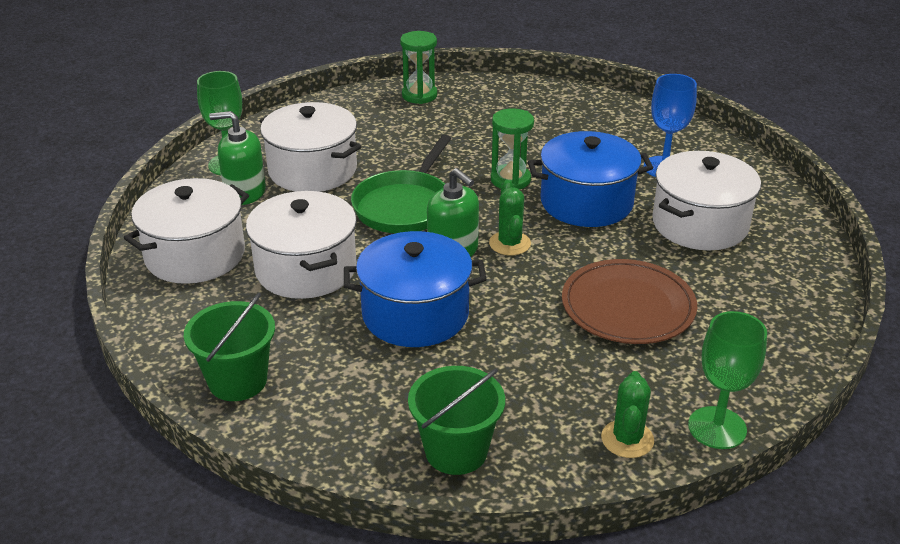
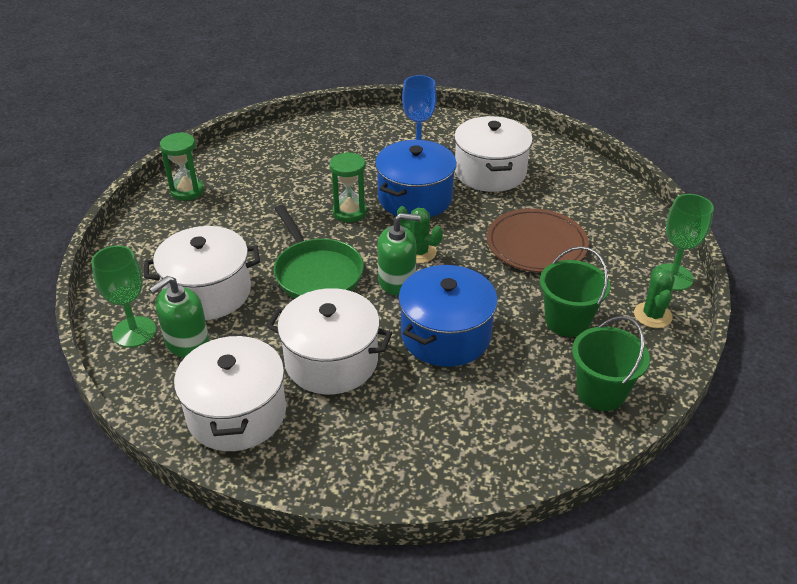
camera: 50 degrees left, 5 degrees up
green bucket [184,293,275,401] -> green bucket moved to [540,246,610,337]
green cactus [601,371,654,458] -> green cactus turned 45 degrees clockwise [634,266,675,328]

